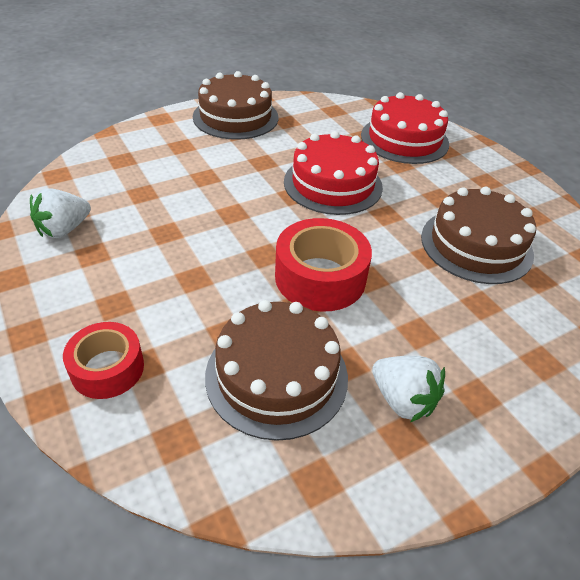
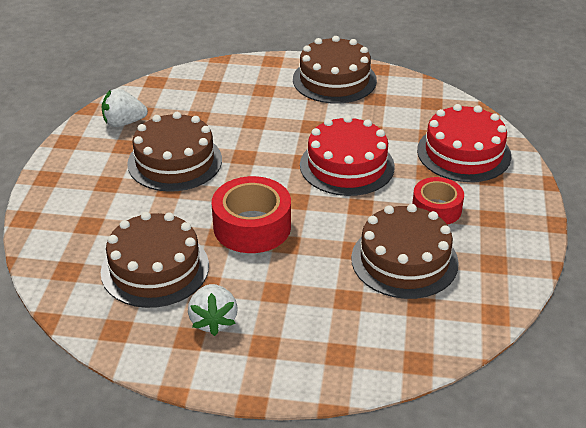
camera: 40 degrees right, 5 degrees down
red tape [63,322,144,399] -> red tape moved to [412,177,464,225]
none -> brown cake [127,112,222,192]

